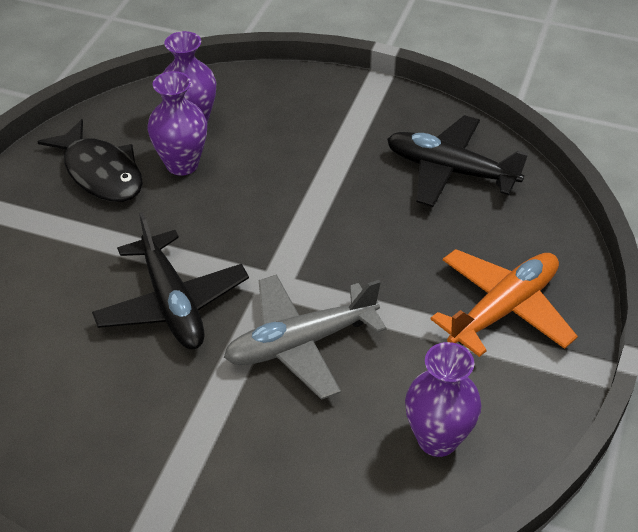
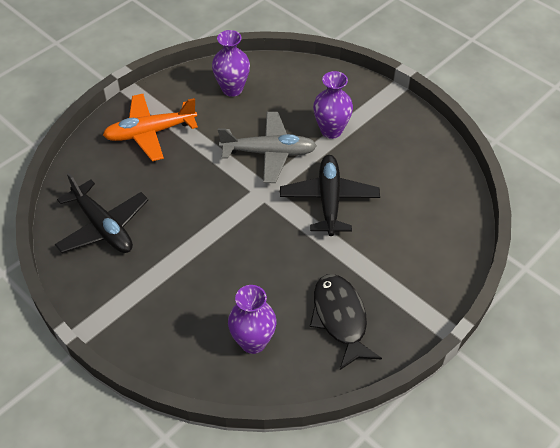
camera: 155 degrees left, 5 degrees up
purple vase [148,71,207,176] -> purple vase moved to [313,71,353,139]

